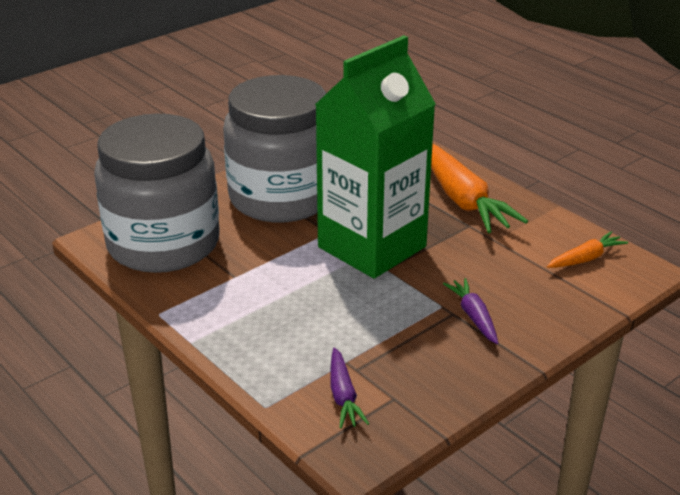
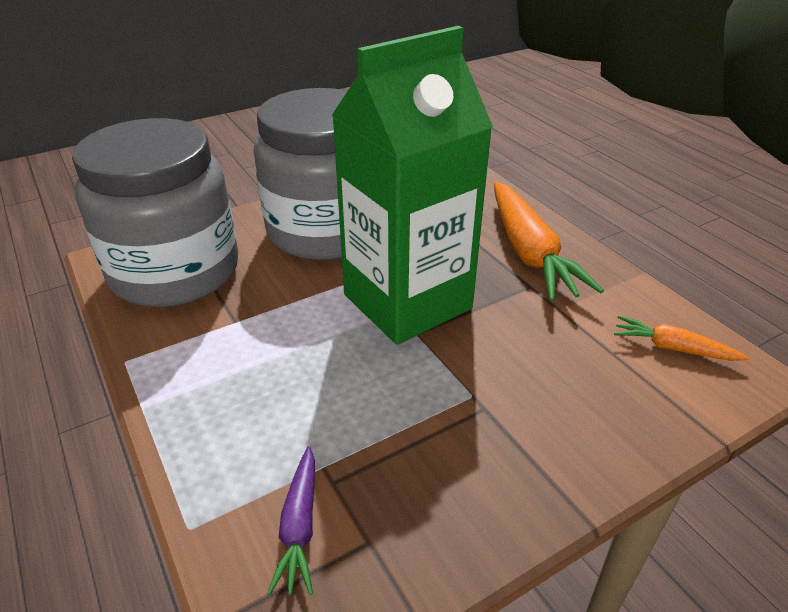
camera: 10 degrees right, 5 degrees up
purple carrot [443,278,498,344] -> none
orange carrot [547,231,628,268] -> orange carrot turned 135 degrees counterclockwise [614,315,749,361]

